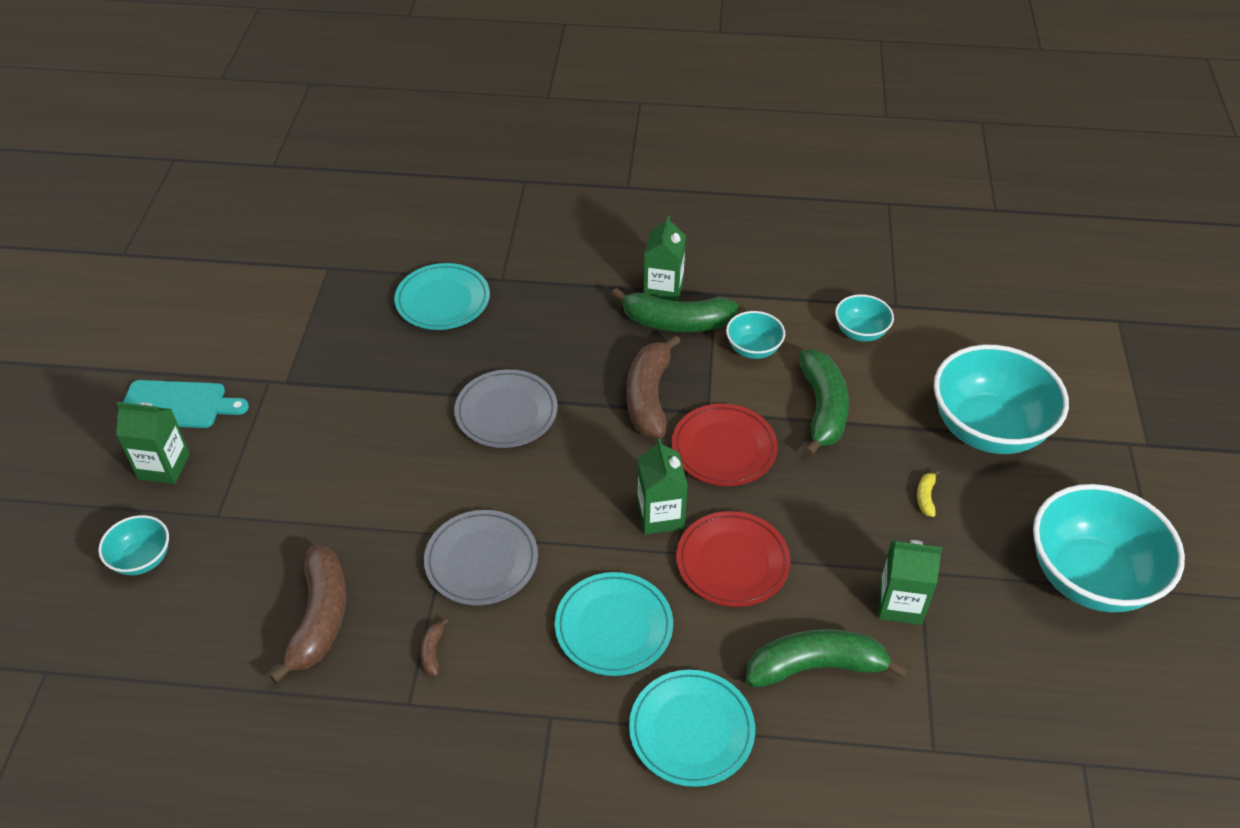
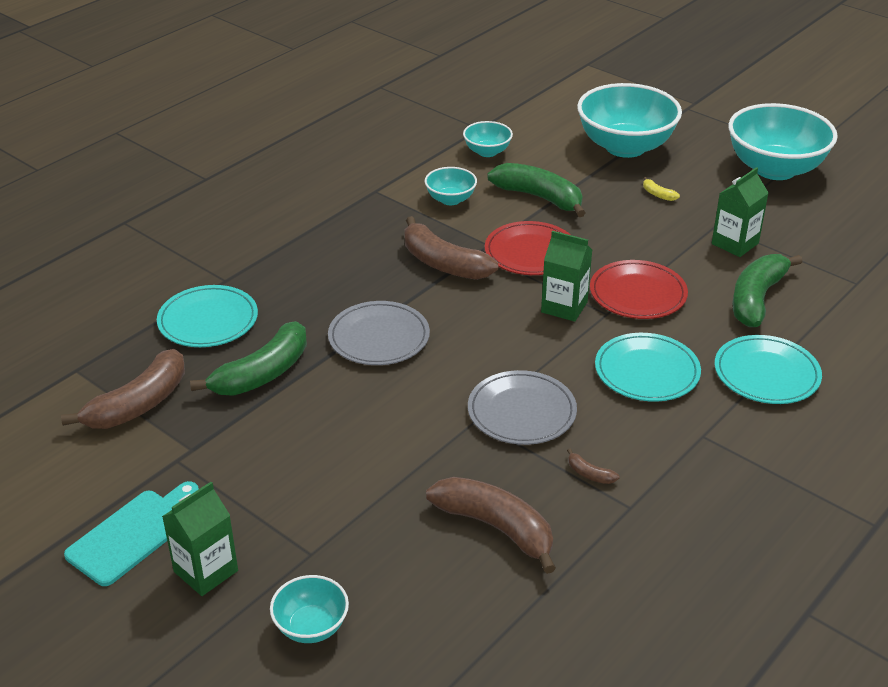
camera: 55 degrees left, 10 degrees down
green banana [612,288,738,332] -> green banana moved to [190,321,307,396]
green carton [643,216,686,301] -> none
none -> brown banana [61,349,185,429]

